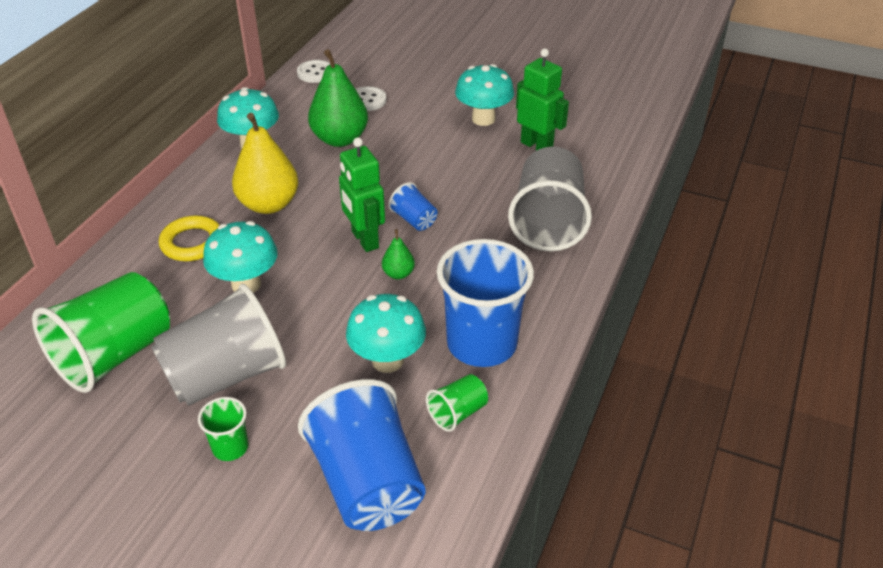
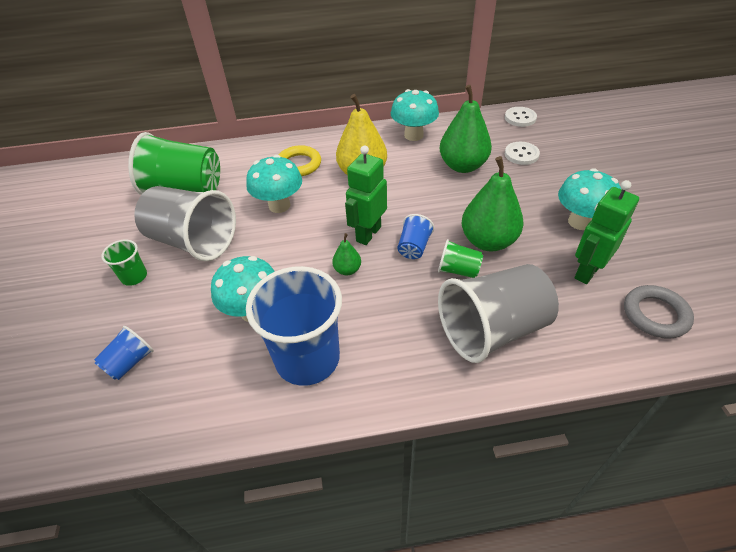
camera: 60 degrees right, 5 degrees up
blue cup [298,379,426,531] -> blue cup [94,326,154,380], size x0.46
green cup [426,374,488,432] -> green cup moved to [438,239,483,278]
green robot [516,48,569,151] -> green robot turned 150 degrees counterclockwise [574,180,639,284]
none -> green pear [462,156,524,251]
none -> grey ring [624,285,694,339]

